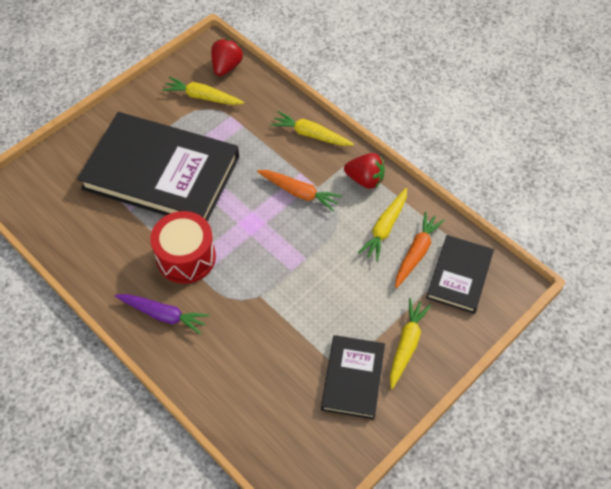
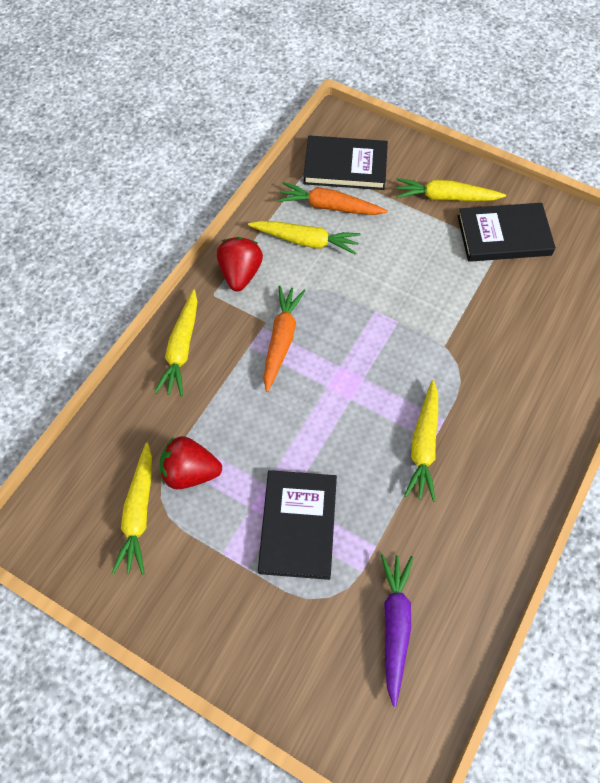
camera: 105 degrees left, 5 degrees up
black book [77,112,239,222] -> black book [258,470,337,580], size x0.50
purple carrot [115,294,209,335] -> purple carrot moved to [381,554,413,707]
red drum [150,211,216,284] -> yellow carrot [404,380,438,502]
red strawberry [211,39,243,76] -> red strawberry moved to [160,436,222,489]

